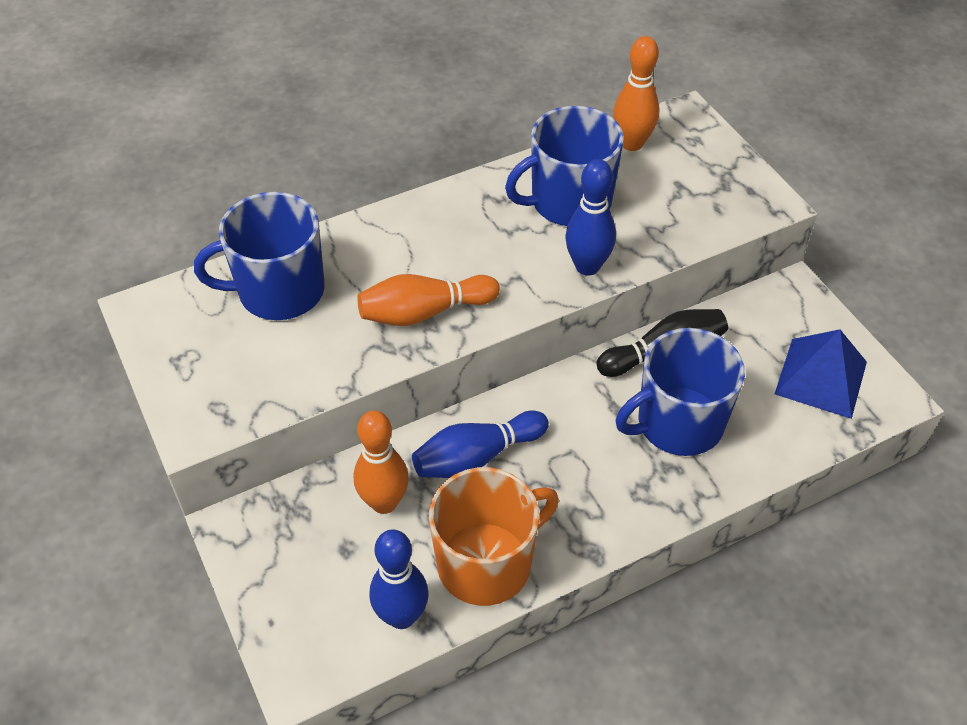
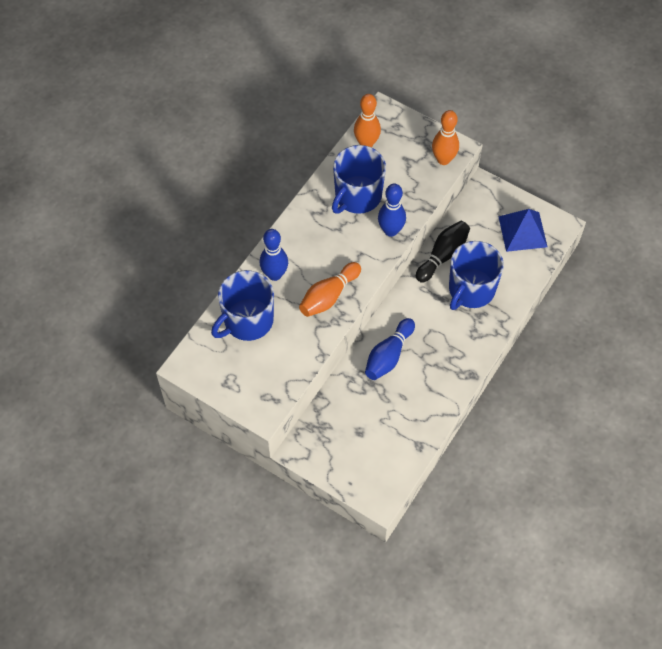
camera: 30 degrees left, 10 degrees up
orange bowling pin [354,410,409,514] -> orange bowling pin moved to [432,110,459,165]
blue bowling pin [369,530,429,629] -> blue bowling pin moved to [260,229,288,281]
orange mug [429,467,559,606] -> none

